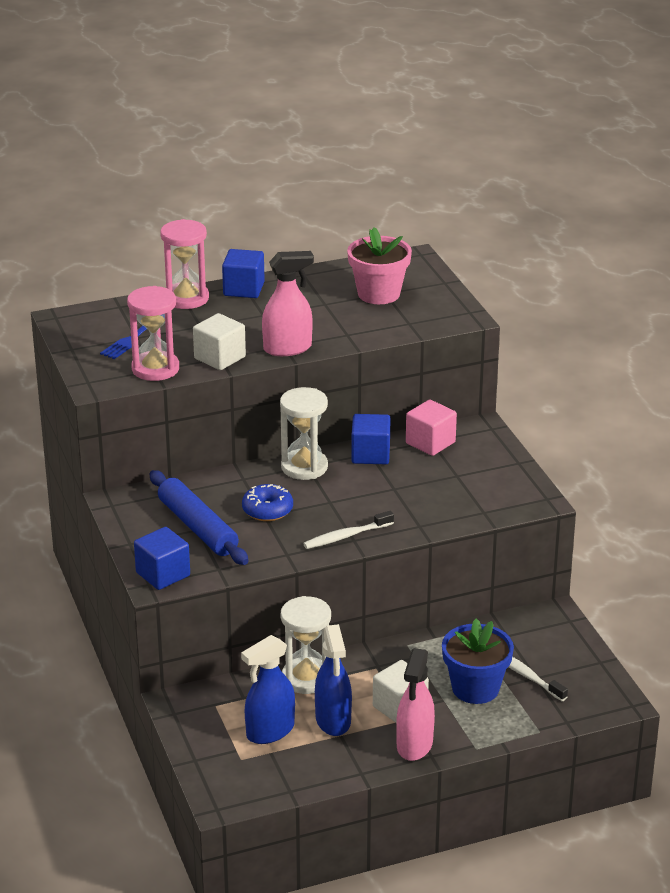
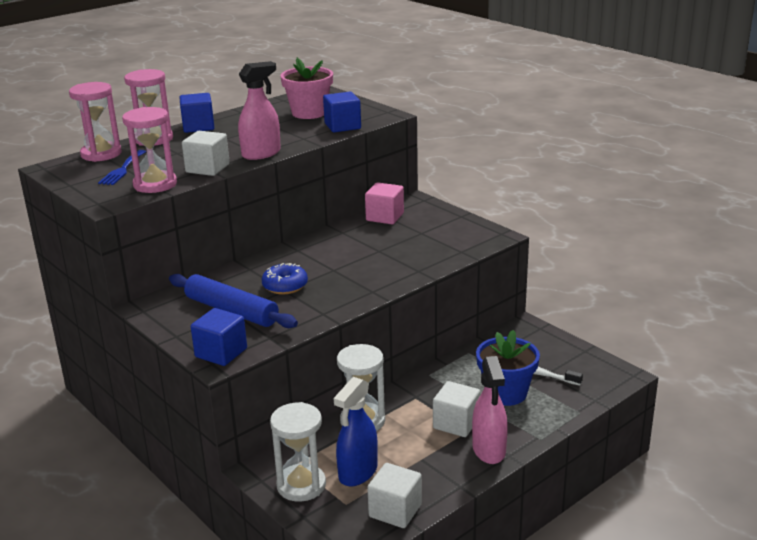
camera: 20 degrees left, 5 degrees down
white hourglass [280,387,328,480] -> white hourglass moved to [270,402,326,502]
white toothbrush [303,511,394,549] -> none
blue spray bottle [315,624,352,736] -> none
blue cube [351,414,390,464] -> blue cube moved to [323,92,361,133]
none -> pink hourglass [69,82,122,162]
none -> white cube [367,463,422,528]

